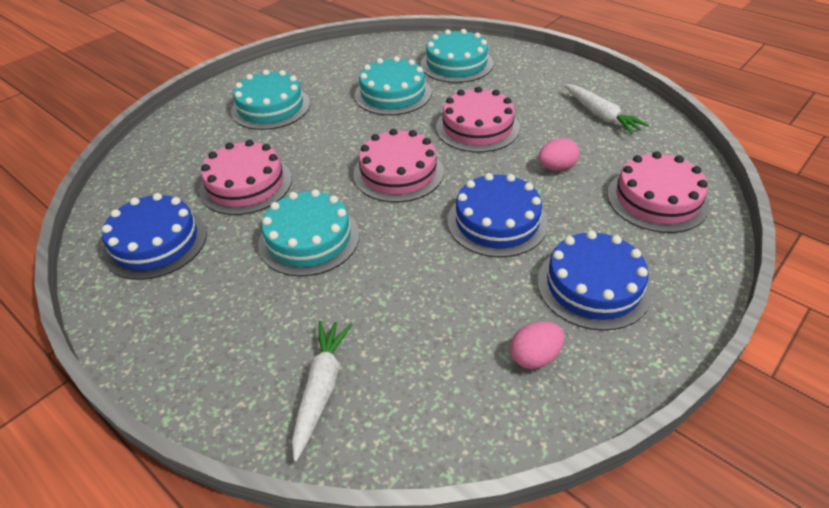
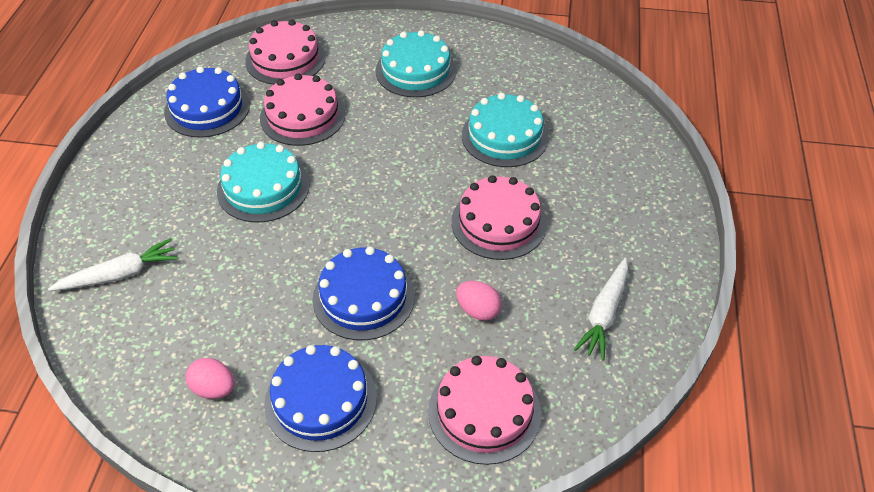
camera: 55 degrees right, 5 degrees up
pink cake [353,129,444,202] -> pink cake moved to [245,19,326,85]
turquoise cake [421,29,493,83] -> none

